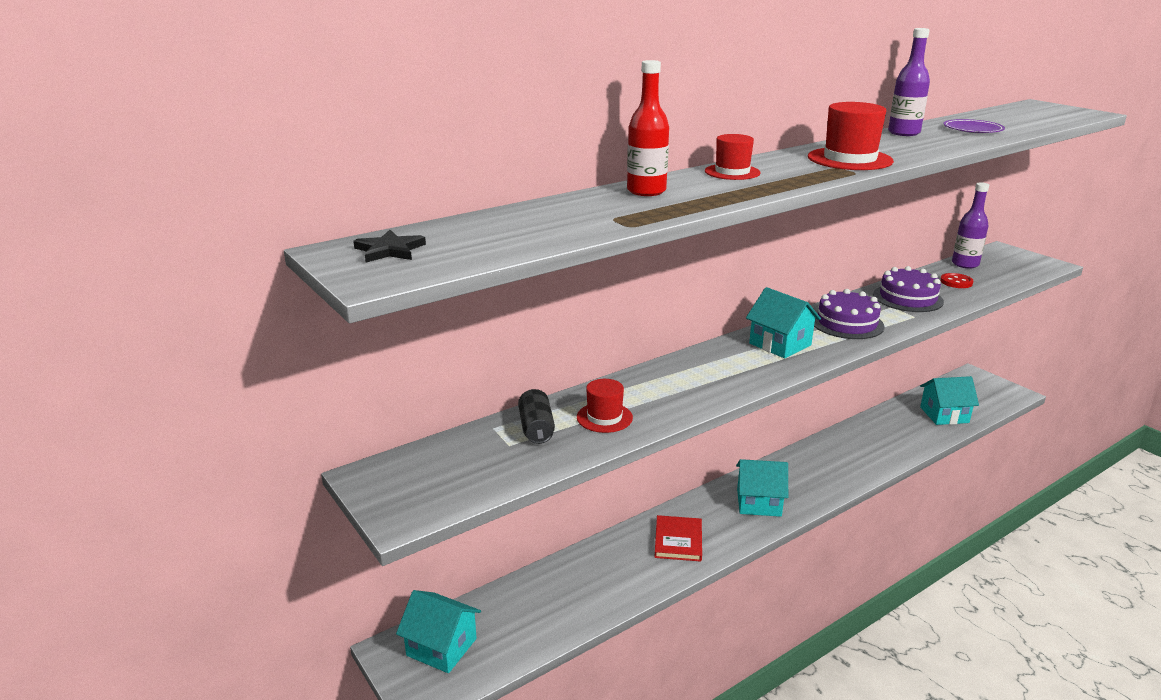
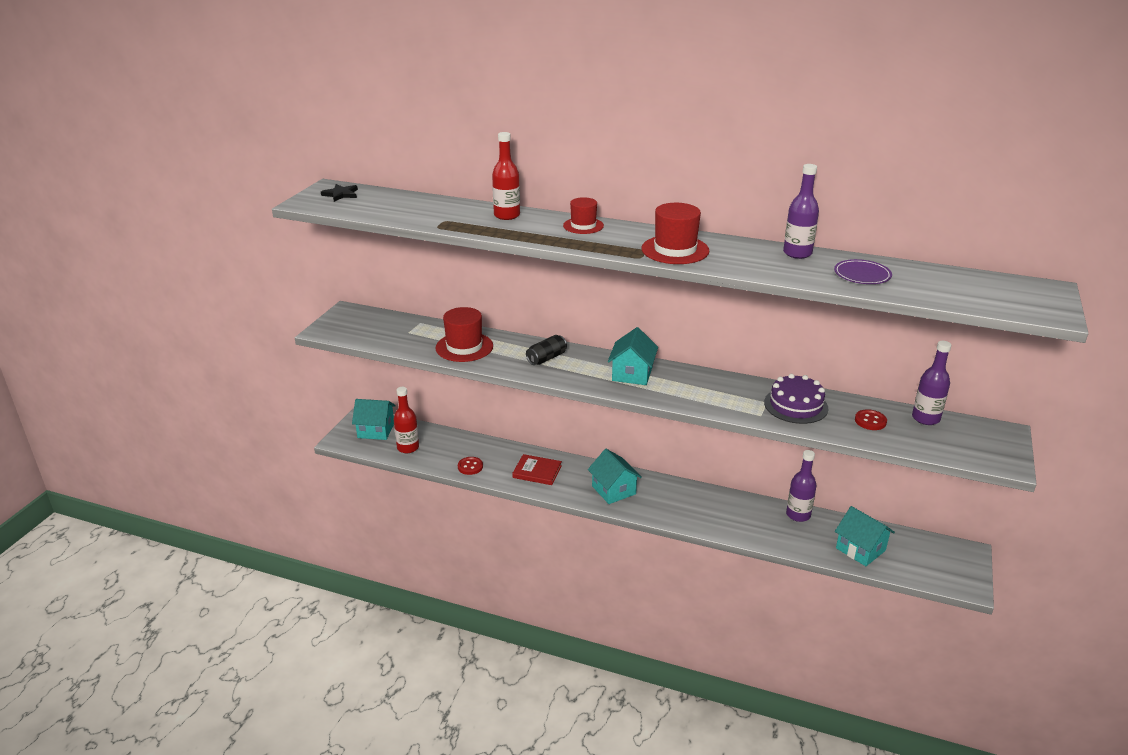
camera: 55 degrees right, 5 degrees up
turquoise house [396,590,481,673] -> turquoise house turned 75 degrees counterclockwise [352,399,396,440]
black can [518,389,555,444] -> black can moved to [526,335,567,365]
red hat [577,379,633,433] -> red hat [435,307,493,362], size x1.58
red book [655,515,702,562] -> red book turned 45 degrees clockwise [512,454,562,485]
purple cake [814,289,884,339] -> none
none -> red bottle [394,387,419,453]
none -> red button [458,457,483,475]
none -> purple bottle [786,450,817,522]

